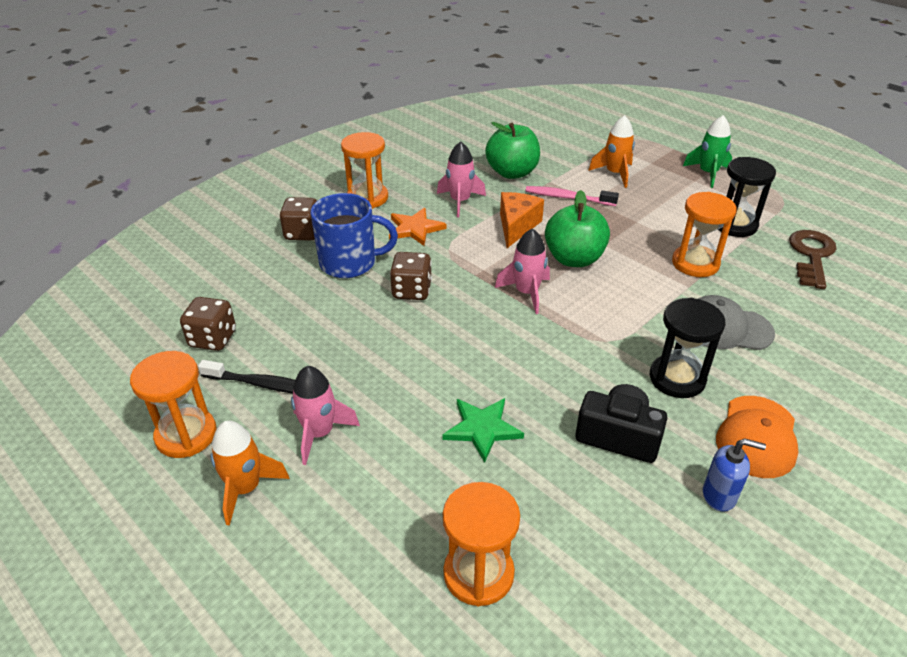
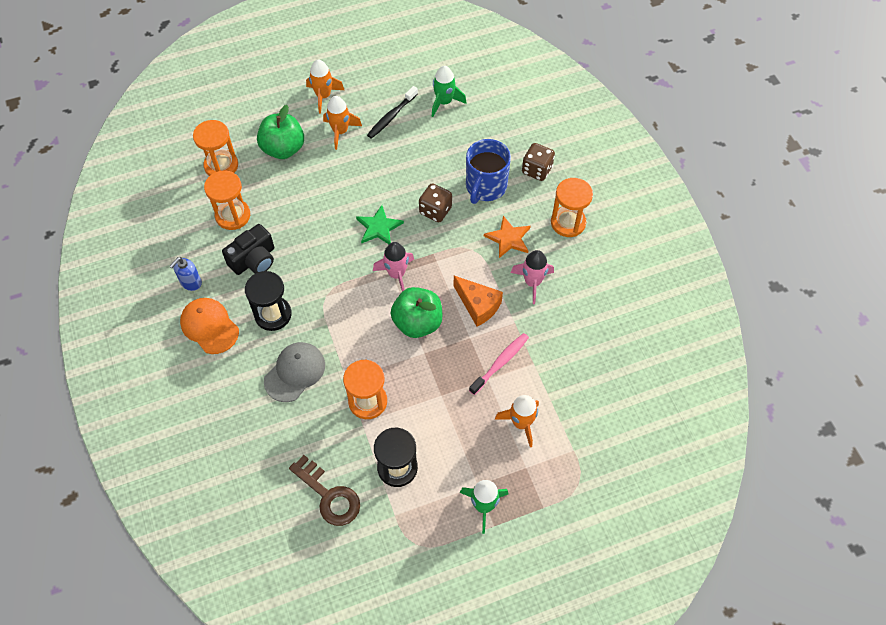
camera: 115 degrees right, 20 degrees up
orange hourglass [130,351,217,458] -> orange hourglass moved to [204,170,250,230]
brown dice [180,297,236,351] -> green rocket [431,66,467,117]
pink rocket [291,366,360,465] -> orange rocket [323,96,362,150]
green star [442,398,524,462] -> green star moved to [356,205,404,244]
green apple [485,122,540,179] -> green apple moved to [257,105,304,159]

